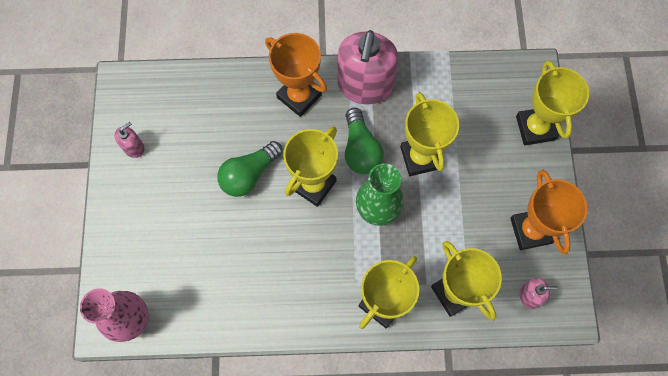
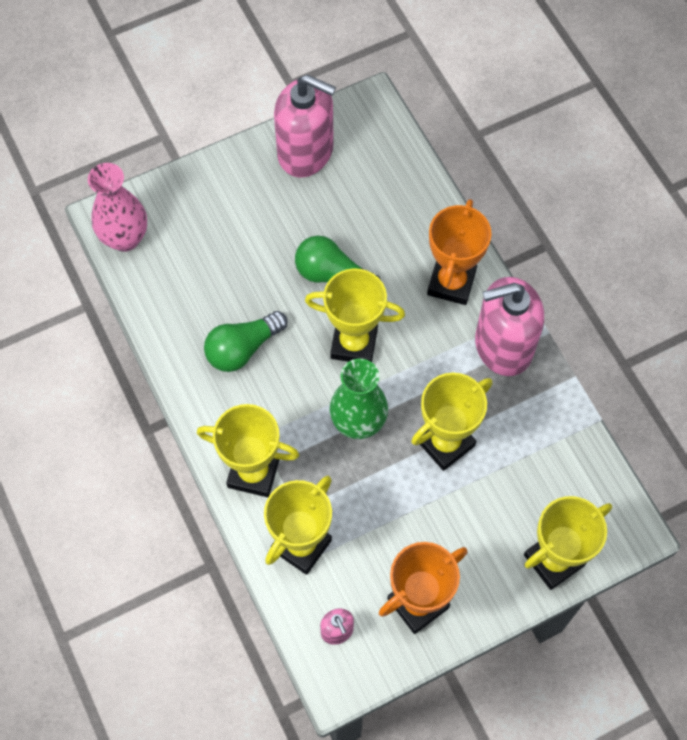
camera: 65 degrees right, 5 degrees down
pink soap dispenser [115,122,144,158] -> pink soap dispenser [274,75,336,177], size x2.31
green light bulb [345,108,384,174] -> green light bulb moved to [204,311,287,372]

